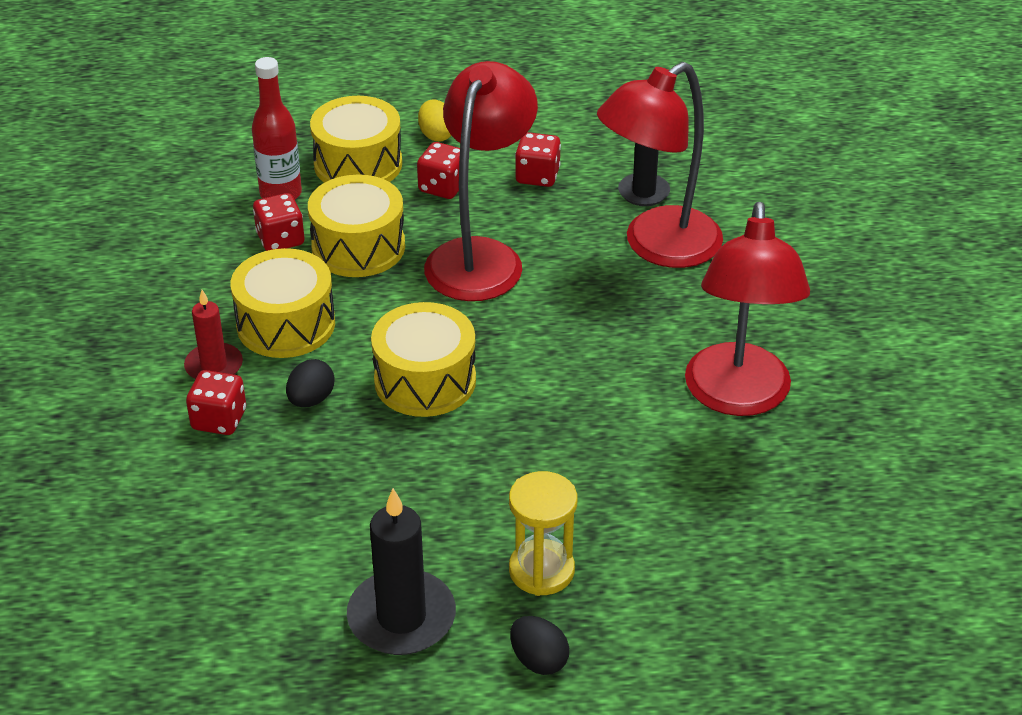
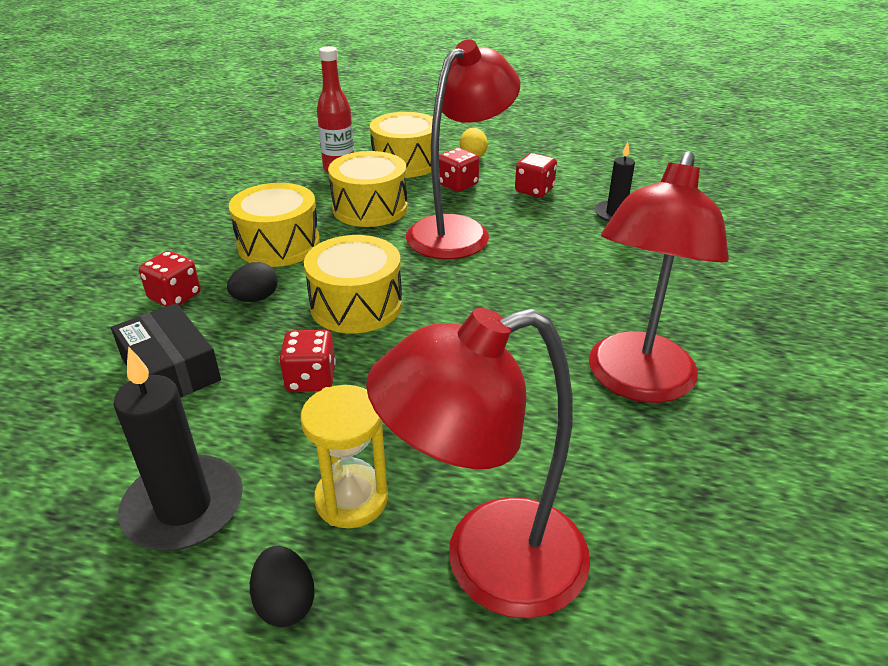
camera: 20 degrees right, 5 degrees down
red candle [184,290,243,379] -> none
red dice [253,193,304,251] -> red dice moved to [279,330,336,392]
red lamp [597,62,723,268] -> red lamp moved to [366,308,590,619]
none -> black box [111,303,221,398]

